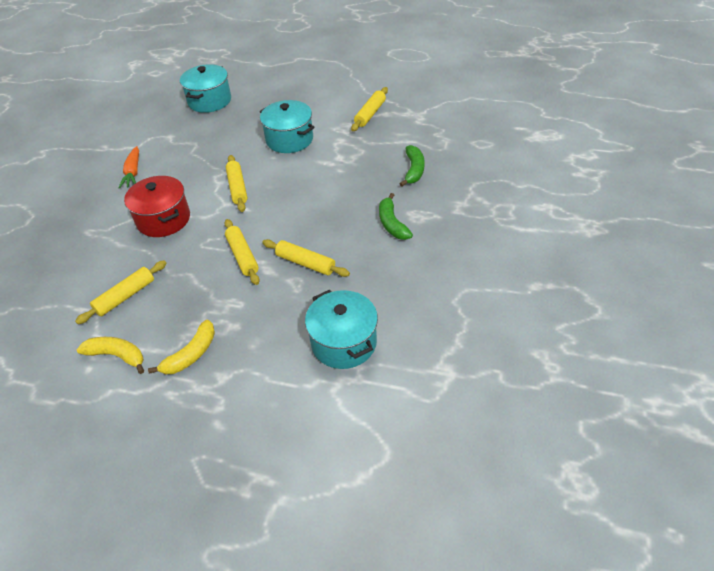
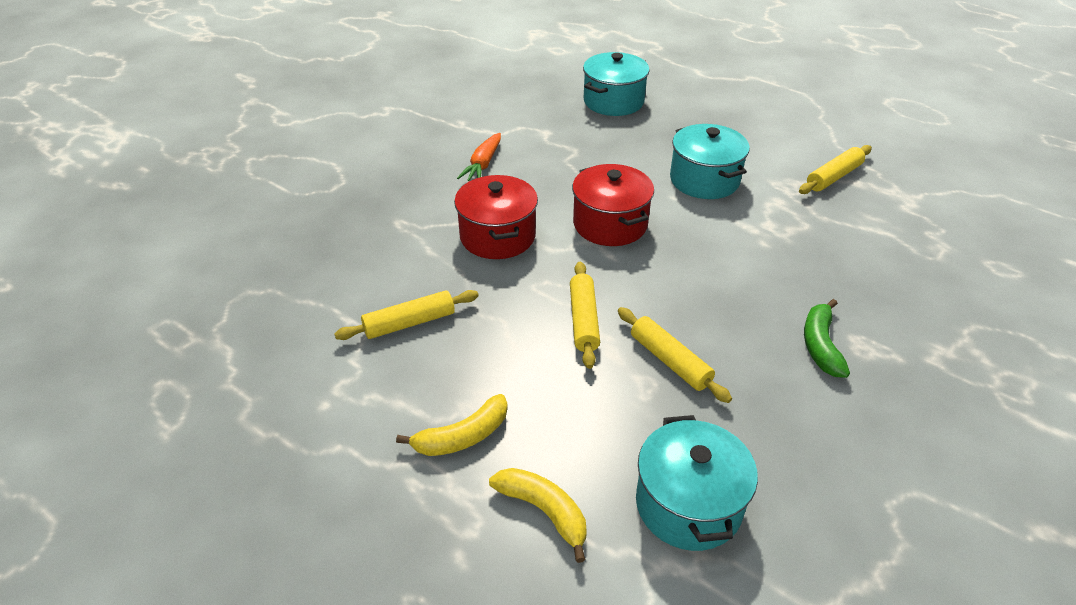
camera: 20 degrees right, 5 degrees down
yellow banana [77,337,144,374] -> yellow banana moved to [489,468,587,563]
yellow rolling pin [226,155,247,212] -> red pot [572,164,654,246]
green banana [400,145,425,186] -> none

